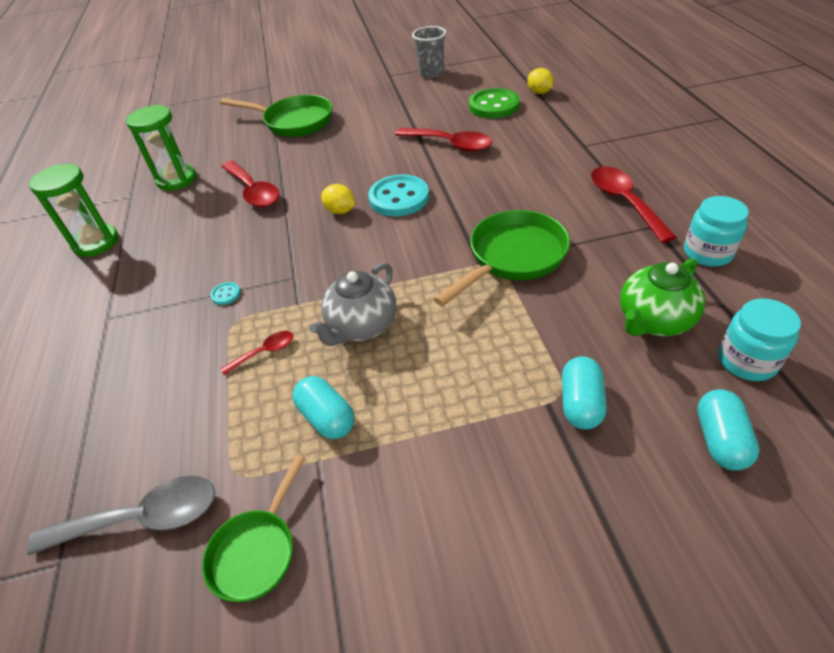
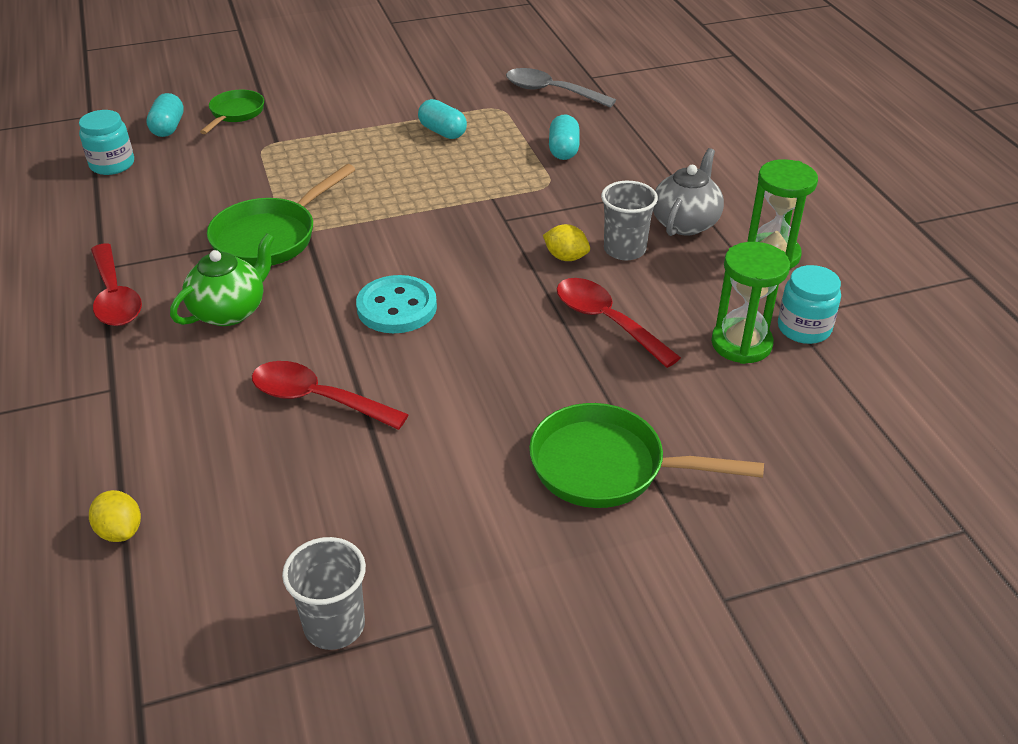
camera: 170 degrees right, 5 degrees down
grey spoon [27,476,215,555] -> grey spoon turned 45 degrees clockwise [506,68,616,108]
green pan [202,455,305,602] -> green pan moved to [200,90,264,134]
turquoise button [210,282,241,305] -> none
red spoon [220,331,293,375] -> none
grey teapot [309,262,396,346] -> grey teapot moved to [653,148,724,236]
yellow lemon [321,184,355,214] -> yellow lemon moved to [543,224,590,261]
green button [469,88,520,118] -> none
turquoise capsule [562,356,606,430] -> turquoise capsule moved to [549,115,580,160]
green teapot [620,258,705,336] -> green teapot moved to [170,233,274,326]
turquoise jar [684,196,749,267] -> turquoise jar moved to [778,265,841,344]
none -> grey cup [601,181,658,260]

